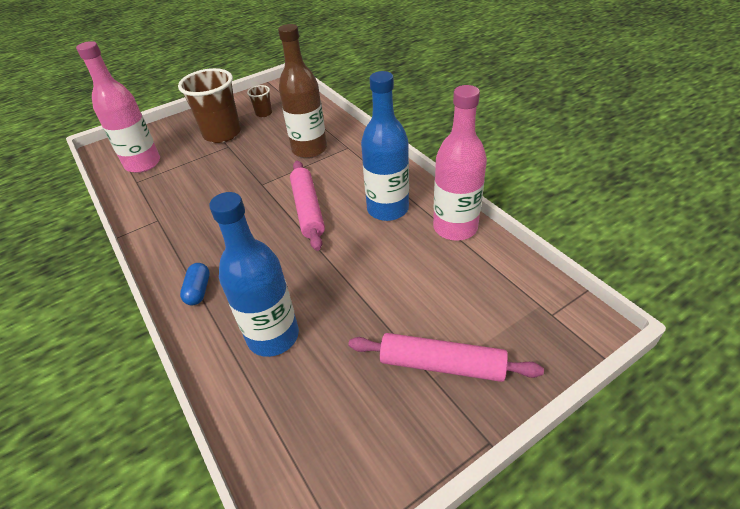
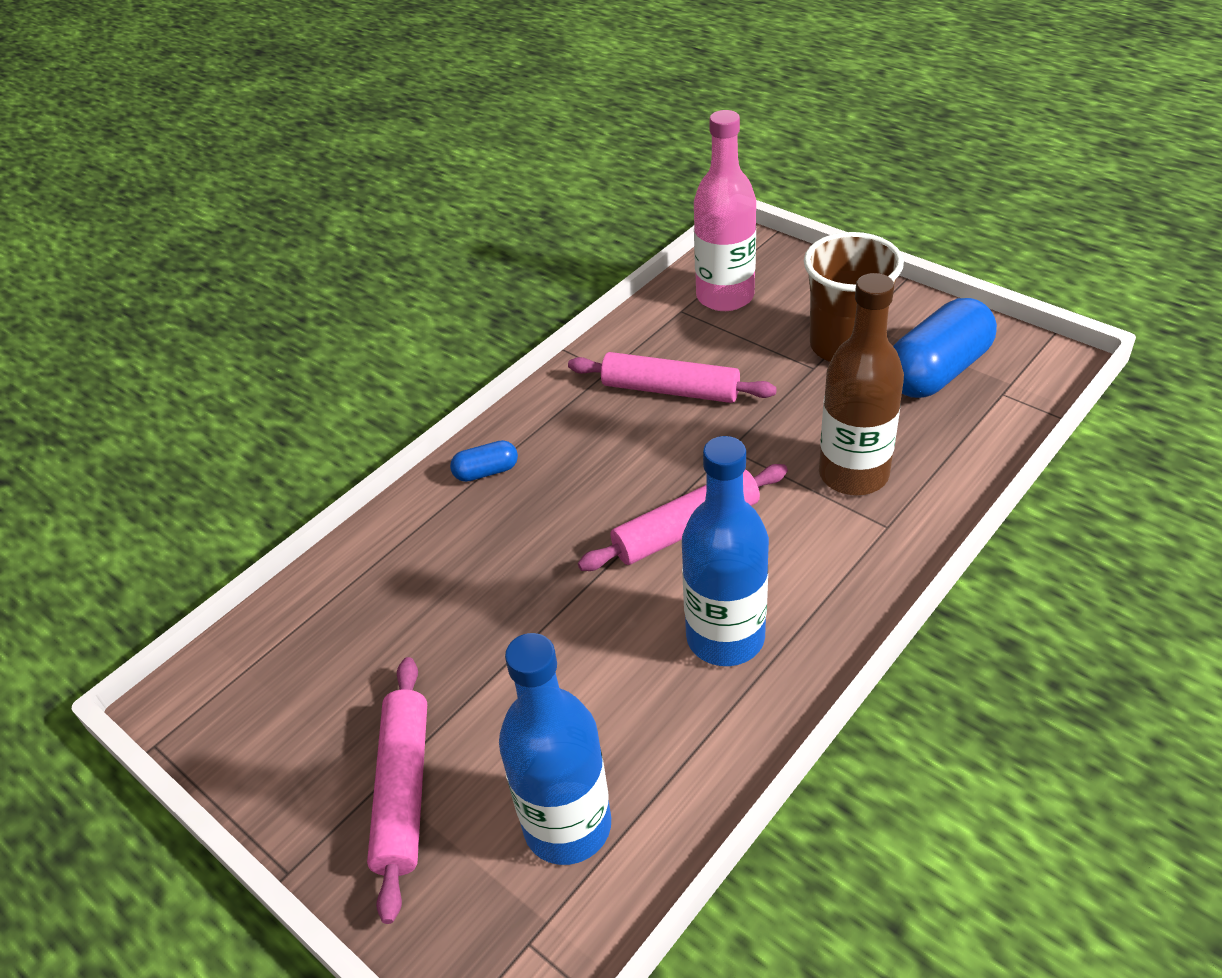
camera: 75 degrees right, 0 degrees up
blue bottle [209,192,299,357] -> blue bottle moved to [499,633,611,865]
brown cup [247,85,272,117] -> blue capsule [893,298,997,398]
pink bottle [433,85,487,241] -> none
none -> pink rolling pin [568,352,777,403]

